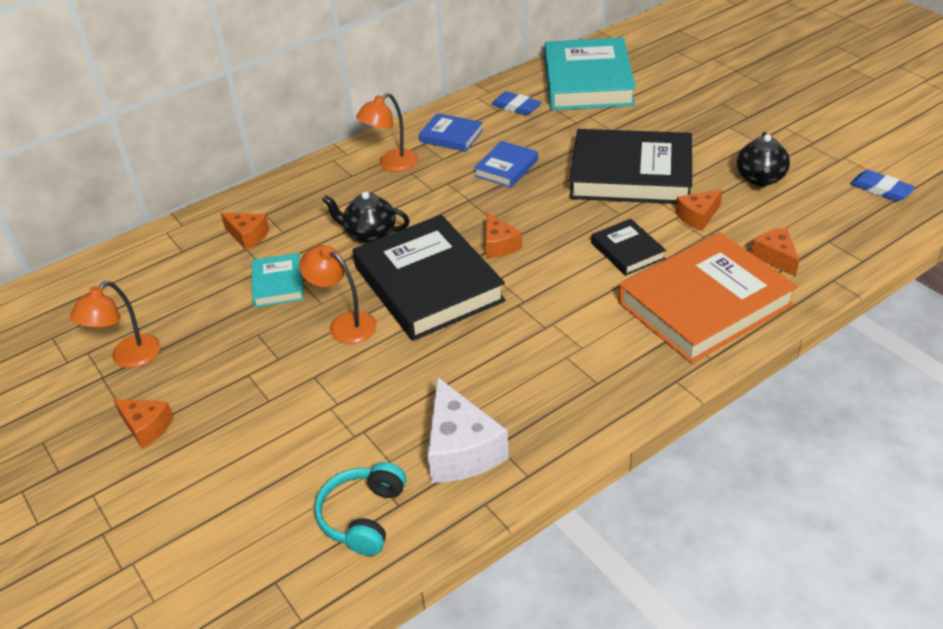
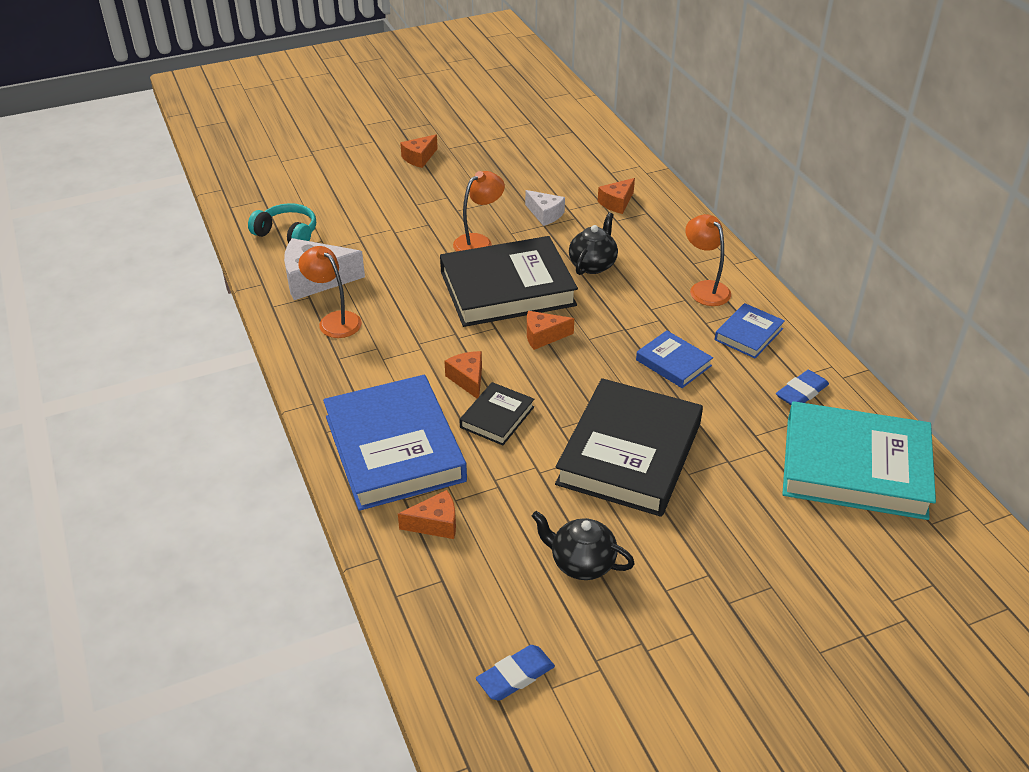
camera: 100 degrees right, 0 degrees up
orange lamp [70,281,161,368] -> orange lamp moved to [298,246,362,338]
turquoise book [252,253,304,307] -> white cheese [525,190,565,226]
black book [591,219,666,276] -> black book turned 45 degrees counterclockwise [459,382,534,445]
orange book [618,232,798,364] -> blue book [323,375,467,511]
orange cheese [675,189,723,231] -> orange cheese moved to [444,351,482,398]

